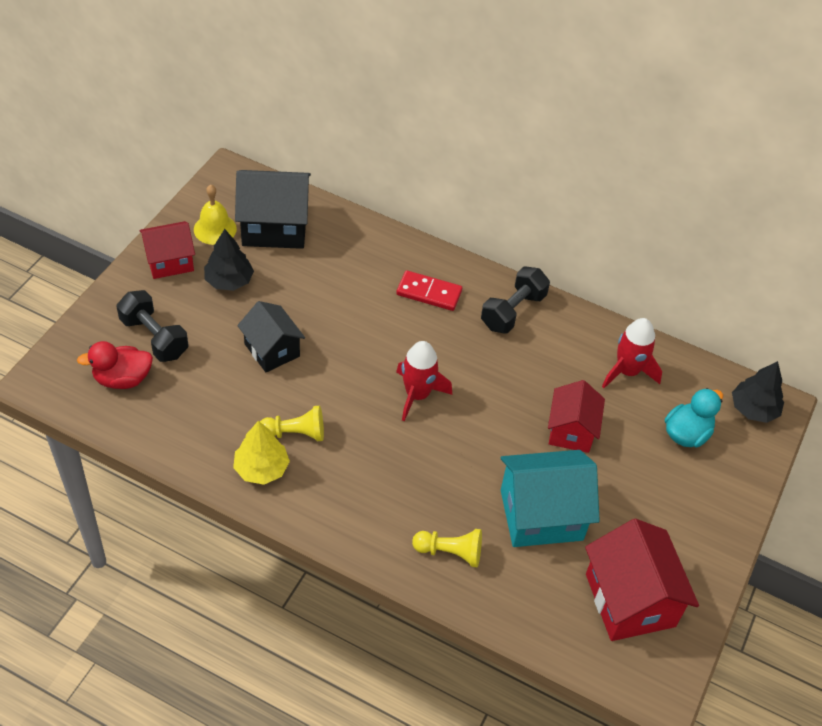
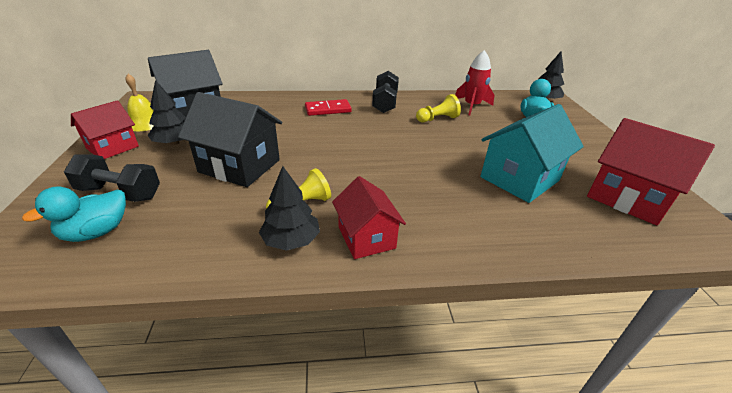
camera: 30 degrees left, 15 degrees down
red duck [77,341,153,389] -> turquoise duck [22,186,126,242]
yellow tree [233,421,290,485] -> black tree [259,166,320,251]
black house [237,301,305,373] -> black house [178,92,282,187], size x1.55
red rocket [396,341,452,421] -> none
yellow pawn [412,529,482,567] -> yellow pawn moved to [416,94,461,122]
red house [548,380,605,453] -> red house moved to [332,176,406,259]

